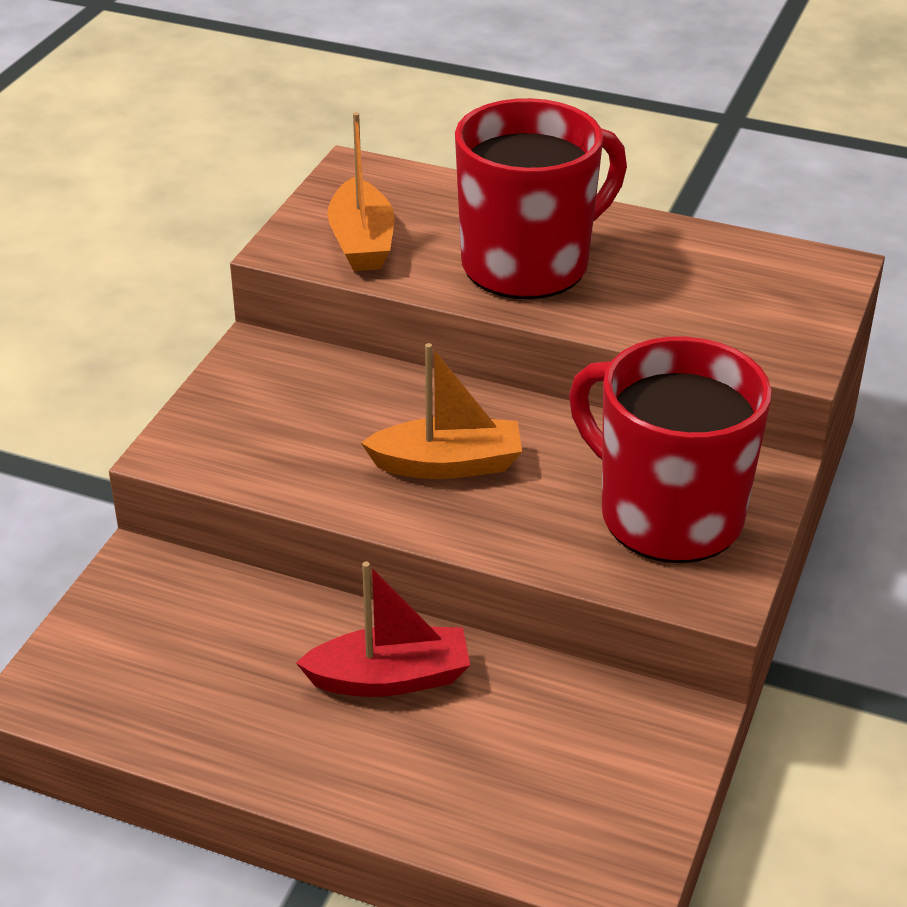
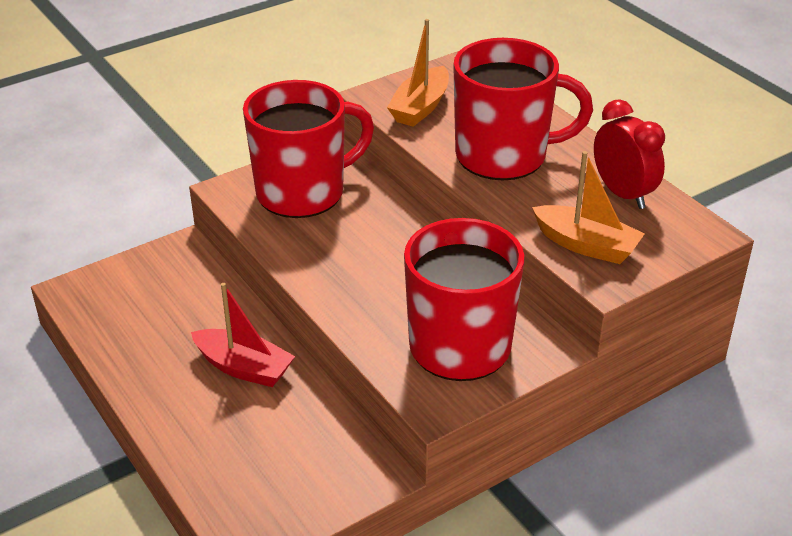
camera: 35 degrees right, 0 degrees up
orange boat [361,343,522,479] -> orange boat moved to [532,151,645,264]
none -> red mug [243,80,374,218]
none -> red clock [594,99,665,209]

